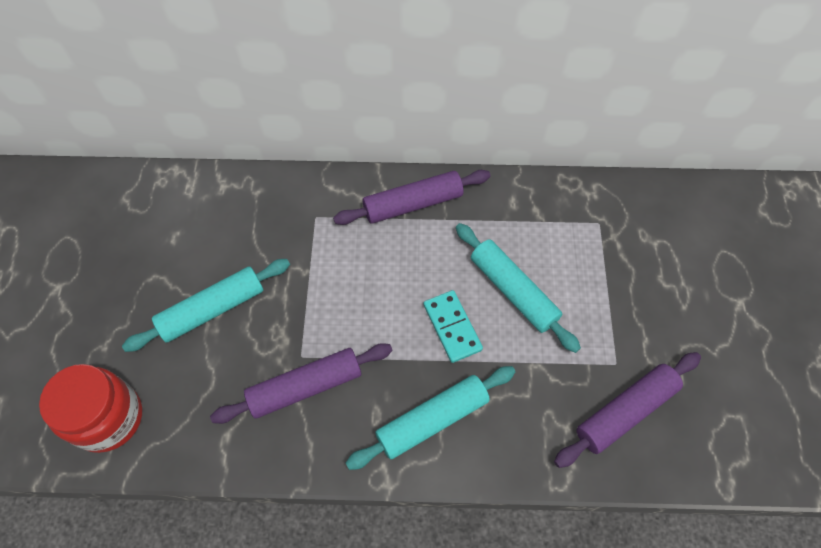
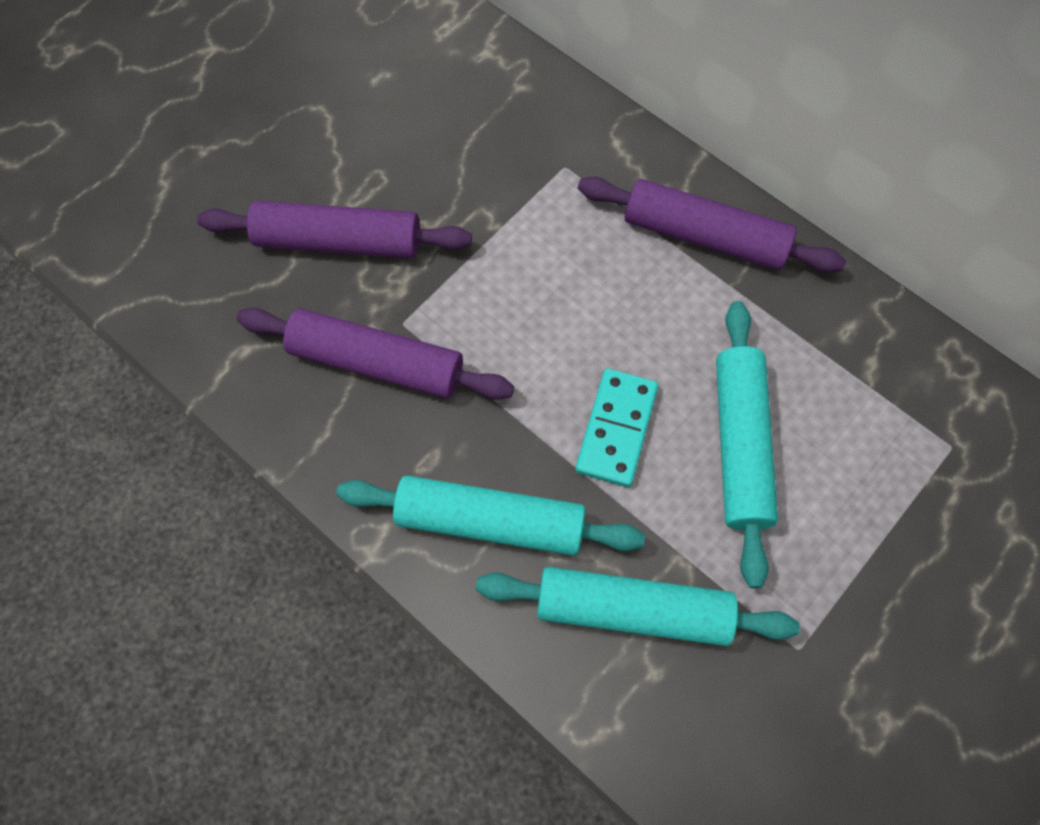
camera: 40 degrees right, 5 degrees up
red jar [39,364,142,453] -> none
turquoise rolling pin [122,259,290,352] -> turquoise rolling pin moved to [476,567,800,646]
purple rolling pin [554,352,701,468] -> purple rolling pin moved to [197,200,472,258]

